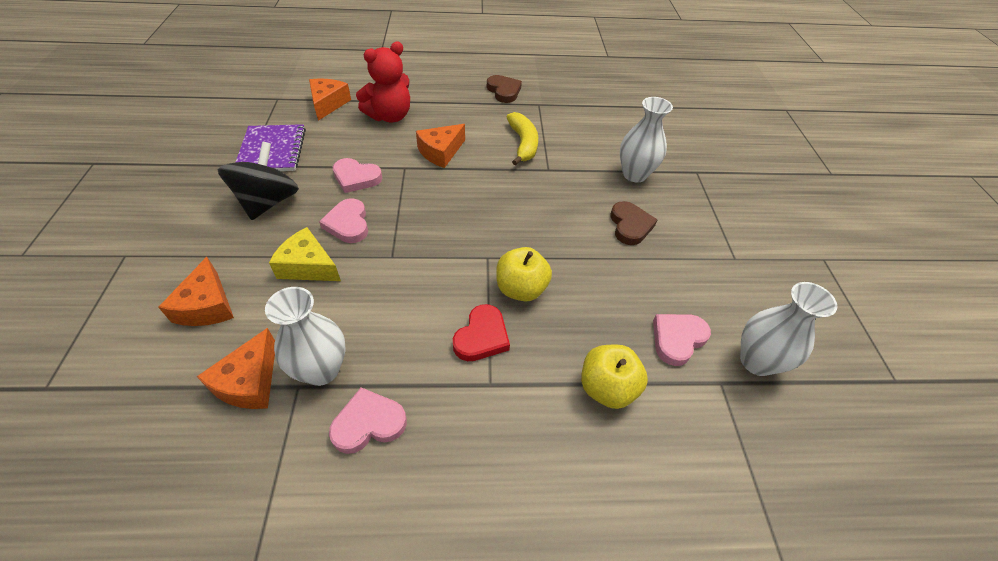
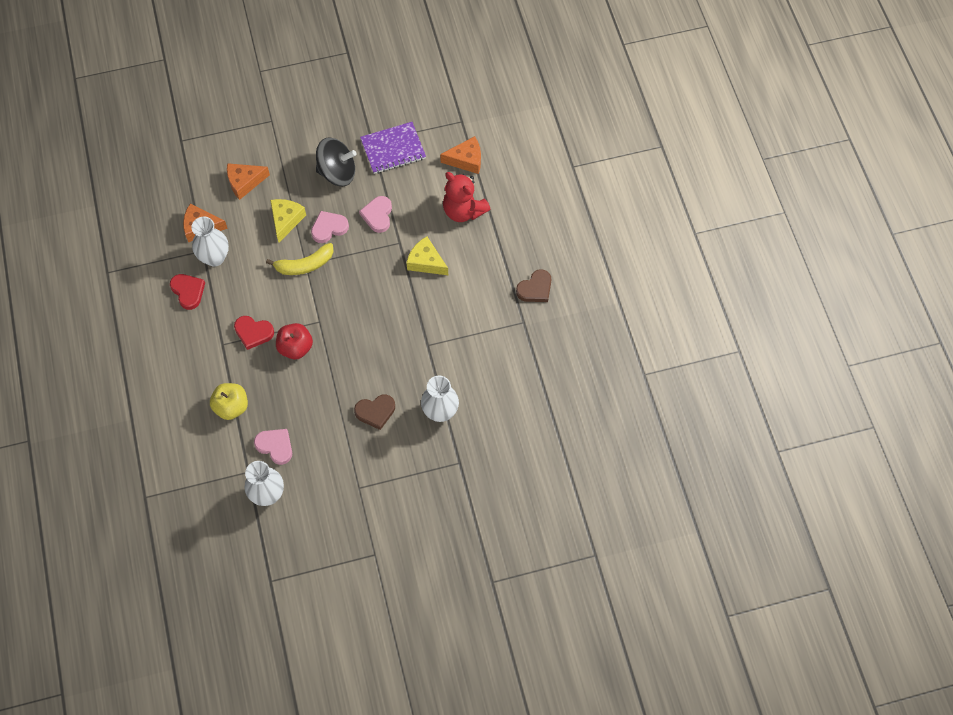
camera: 80 degrees right, 15 degrees up
pink heart [329,388,407,454] -> red heart [170,274,205,310]
orange cheese [416,124,465,168] -> yellow cheese [406,236,448,275]
yellow apple [496,247,552,302] -> red apple [276,323,313,359]
yellow banana [507,112,538,166] -> yellow banana moved to [266,243,334,275]

